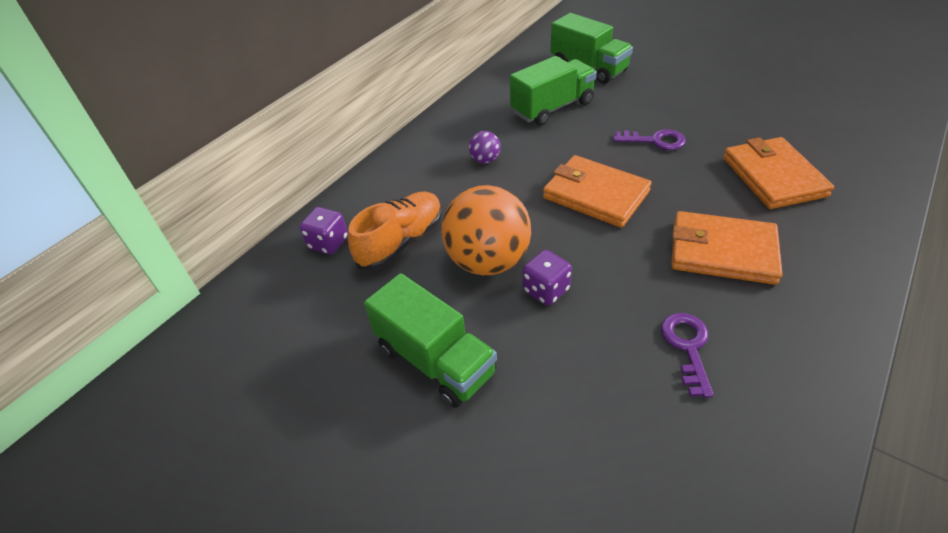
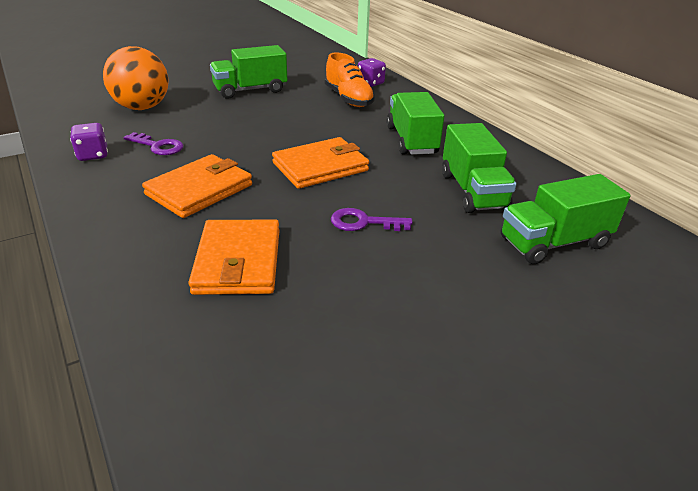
camera: 110 degrees right, 10 degrees down
orange ball [441,185,531,275] -> orange ball moved to [103,46,169,110]
purple ball [469,131,501,164] -> green truck [387,92,444,155]
purple dice [523,250,572,306] -> purple dice moved to [70,123,108,161]
purple key [613,129,686,150] -> purple key turned 60 degrees clockwise [331,208,413,231]
orange wallet [723,137,834,209] -> orange wallet turned 75 degrees clockwise [188,219,280,295]

